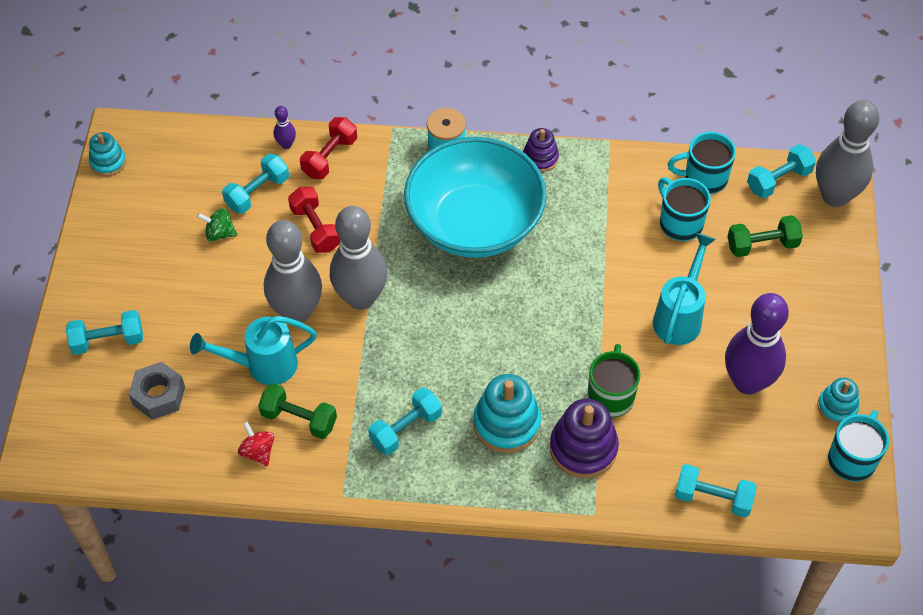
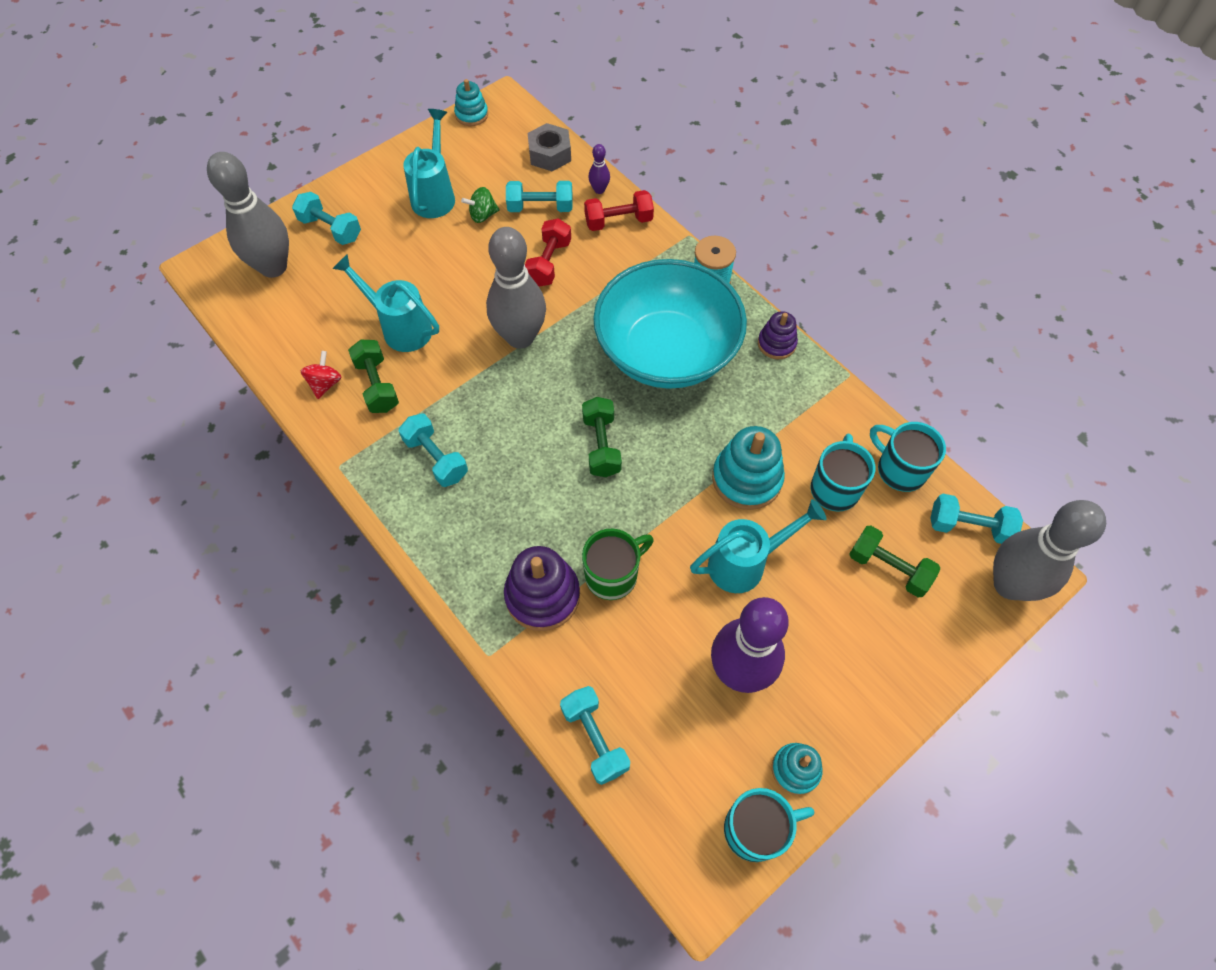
camera: 45 degrees right, 5 degrees up
grey nut [128,362,185,420] -> grey nut moved to [528,123,571,171]
green spinning top [197,208,237,241] -> green spinning top turned 75 degrees counterclockwise [461,187,500,223]
grey bowling pin [264,220,322,323] -> grey bowling pin moved to [207,152,289,278]
turquoise dumbbell [368,388,442,455] -> turquoise dumbbell turned 45 degrees clockwise [399,414,468,487]
turquoise stacking toy [473,374,541,453] -> turquoise stacking toy moved to [712,426,785,510]
none -> turquoise watering can [403,109,455,218]
none -> green dumbbell [582,397,622,477]

